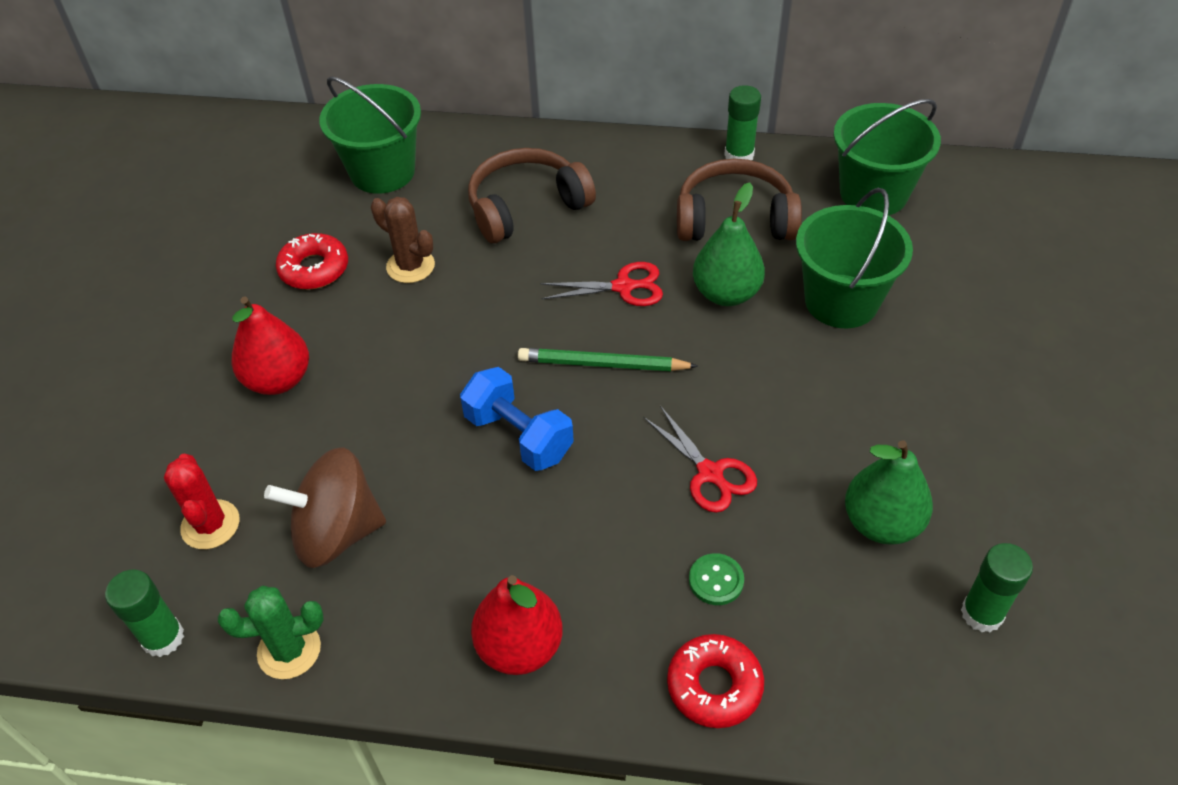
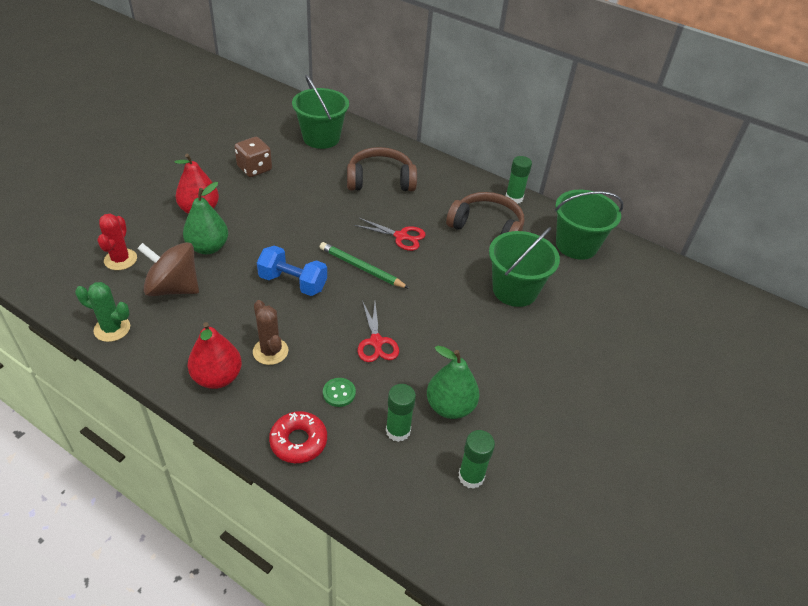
camera: 20 degrees right, 5 degrees down
green glue stick [105,569,184,657] -> green glue stick moved to [386,384,416,442]
red donut [276,233,348,289] -> brown dice [234,137,272,177]
brown cactus [371,197,435,283] -> brown cactus moved to [253,300,288,365]
blue dumbbell [460,367,574,471] -> blue dumbbell turned 45 degrees counterclockwise [257,246,327,296]
green pear [693,182,765,306] -> green pear moved to [183,182,228,254]

